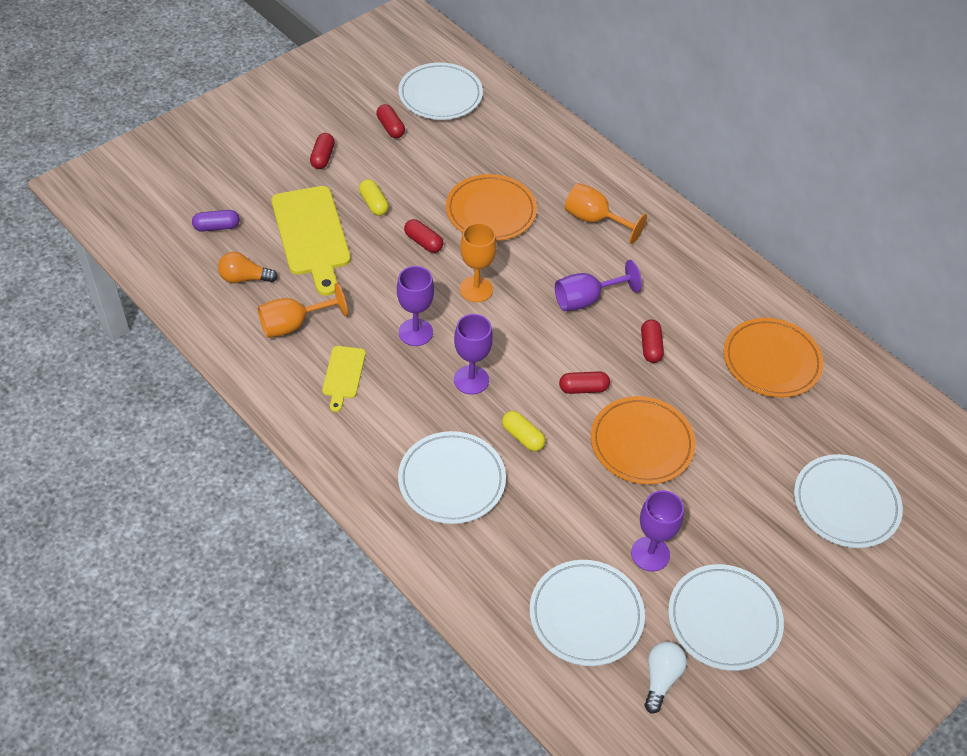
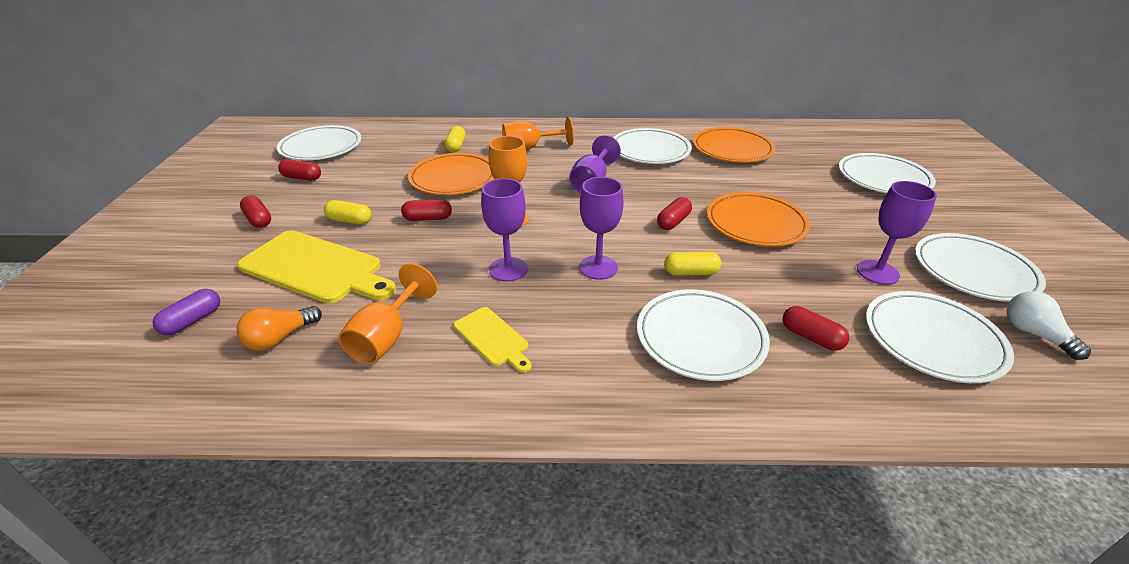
camera: 45 degrees left, 15 degrees down
red capsule [641,319,664,363] -> red capsule moved to [783,306,849,351]
none -> yellow capsule [444,126,466,153]
none -> white plate [613,128,692,164]

